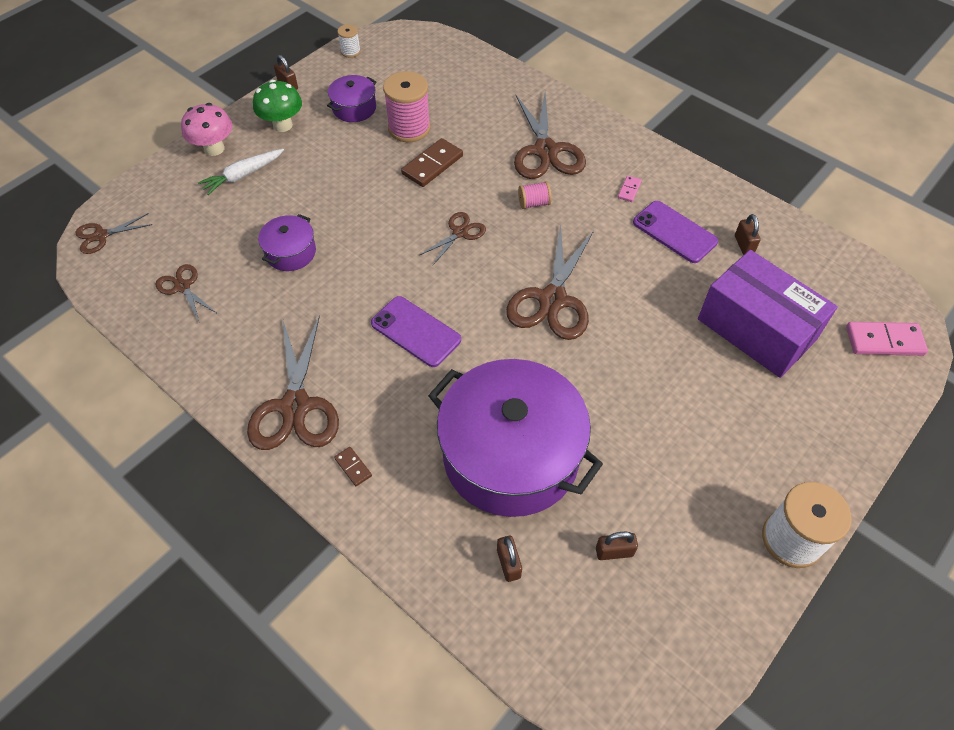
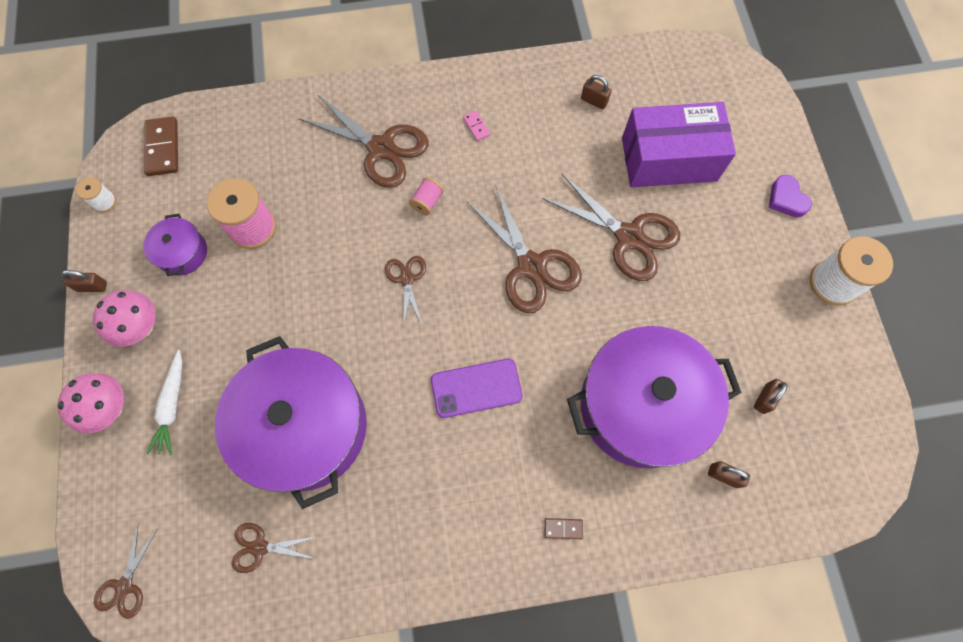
camera: 50 degrees left, 15 degrees up
brown scissors [247,315,339,450] -> brown scissors moved to [542,173,680,281]
green mushroom [253,80,302,132] -> pink mushroom [93,290,156,347]
purple pot [258,214,316,271] -> purple pot [215,336,367,509], size x2.27
brown domino [401,138,463,187] -> brown domino moved to [144,116,178,176]
purple phone [633,201,718,263] -> none
pink domino [846,322,928,356] -> none
none -> purple heart [769,175,812,217]

